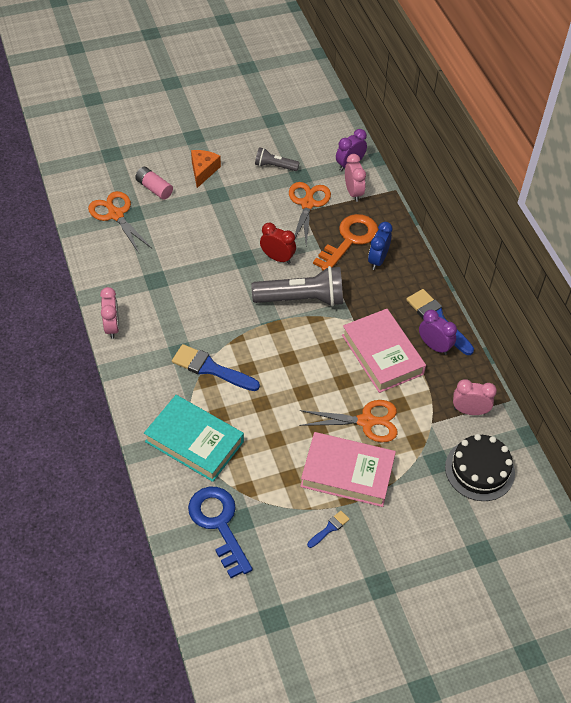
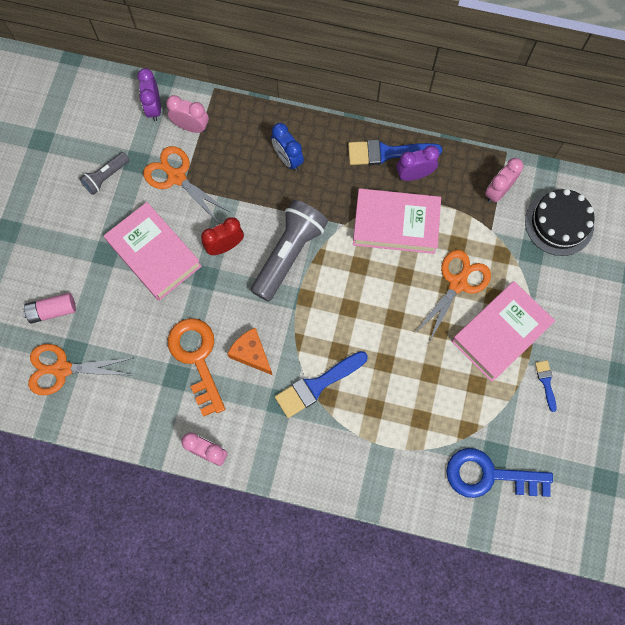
camera: 55 degrees left, 20 degrees up
turquoise book [144,395,244,482] -> none
orange cheese [191,150,221,188] -> orange cheese moved to [227,328,272,375]
orange key [313,214,378,270] -> orange key moved to [168,318,225,417]
none -> pink book [104,202,202,301]

